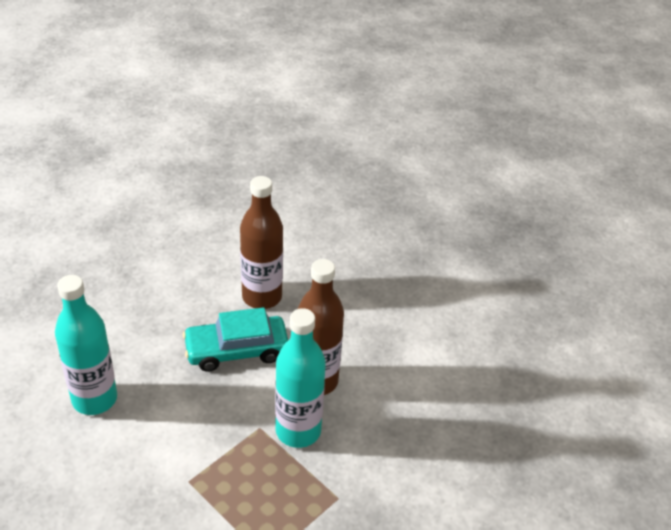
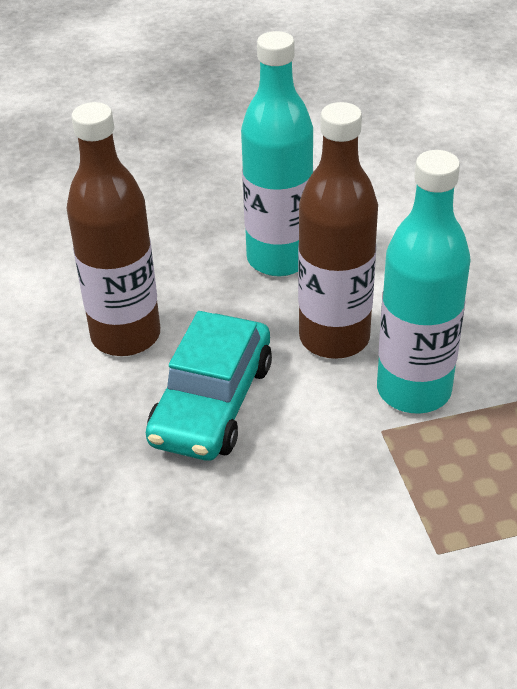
camera: 55 degrees left, 0 degrees up
turquoise bottle [55,275,117,415] -> turquoise bottle moved to [241,31,314,276]

